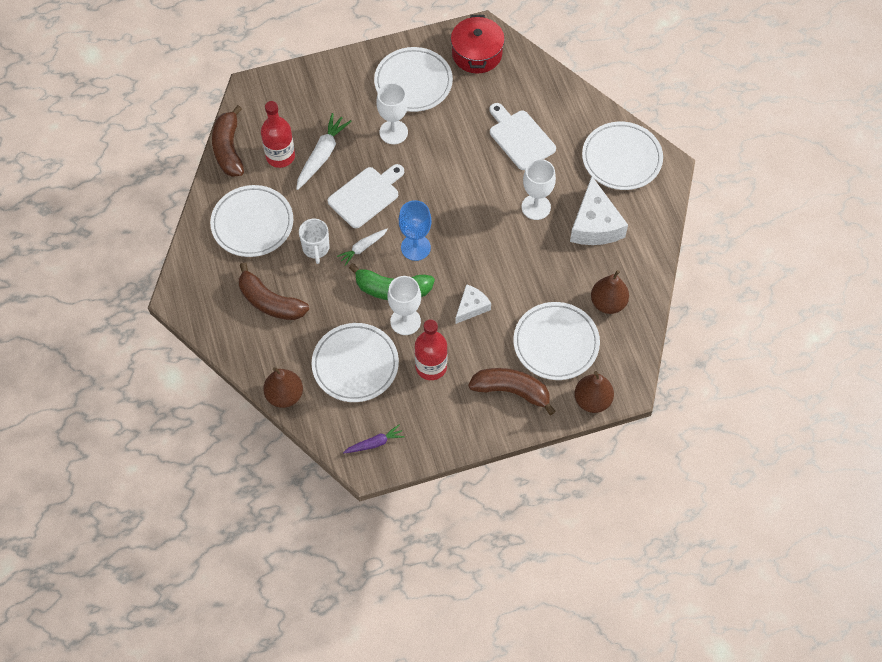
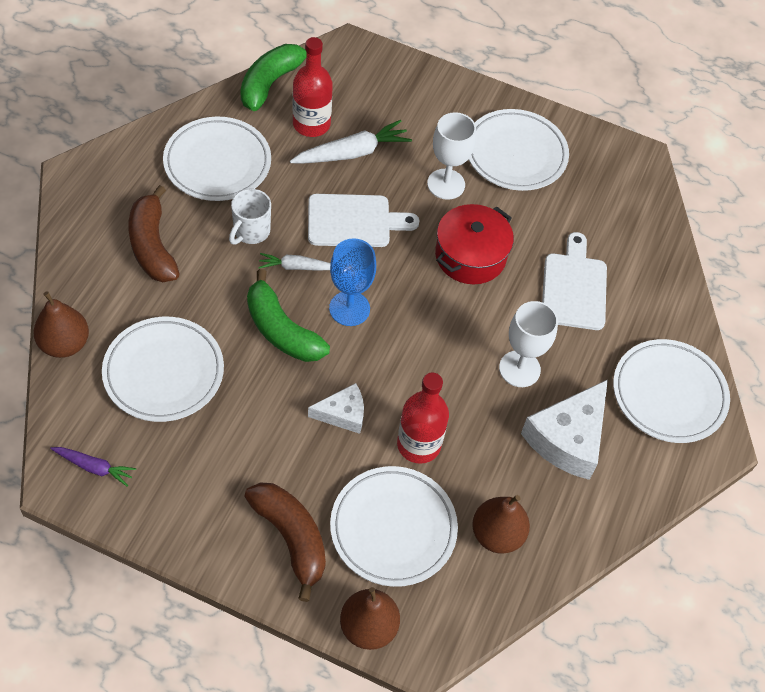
camera: 35 degrees right, 5 degrees down
brown banana [212,105,244,177] -> green banana [240,44,306,111]
white goblet [387,276,421,335] -> none
red bottle [415,319,447,380] -> red bottle moved to [397,373,449,464]
red pot [451,15,505,73] -> red pot moved to [435,204,514,284]

